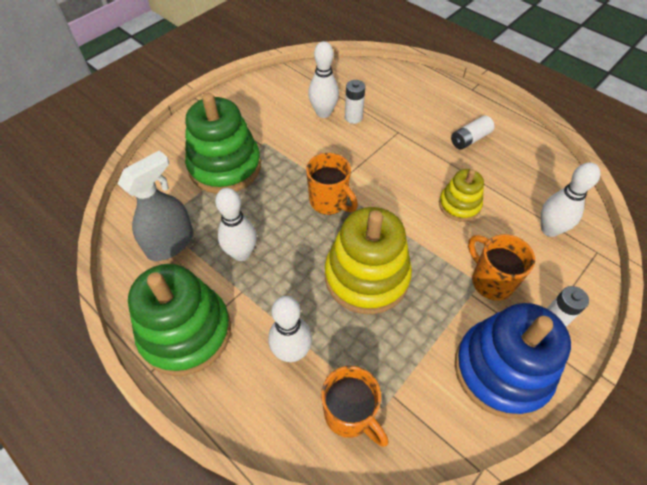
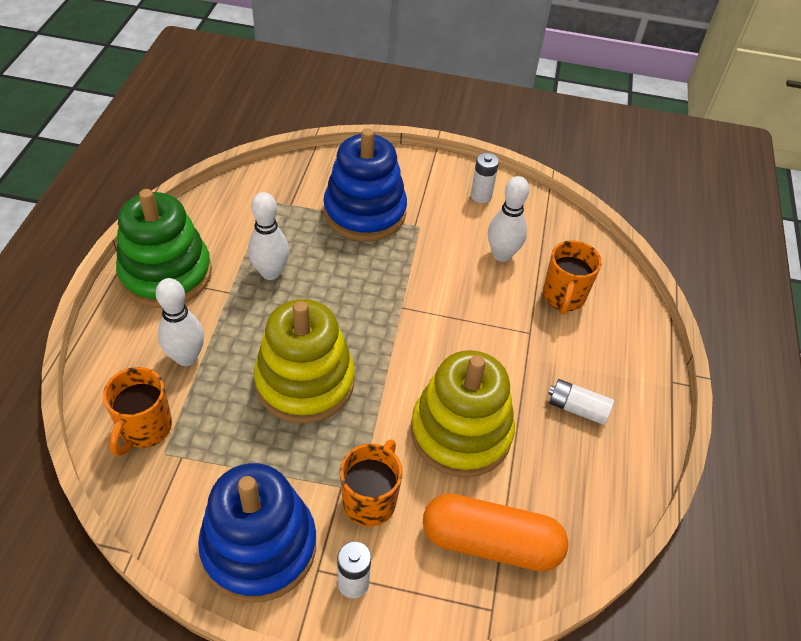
camera: 55 degrees right, 5 degrees down
grey spray bottle [118,150,193,261] -> none
green stacking toy [185,93,261,194] -> blue stacking toy [324,128,407,241]
orange mug [306,153,358,215] -> orange mug moved to [543,240,602,315]
white battery [345,80,365,124] -> white battery moved to [471,153,499,203]
yellow stacking toy [439,169,484,222] -> yellow stacking toy [411,350,515,478], size x1.84
white bowling pin [541,162,600,237] -> orange capsule [423,493,568,572]

